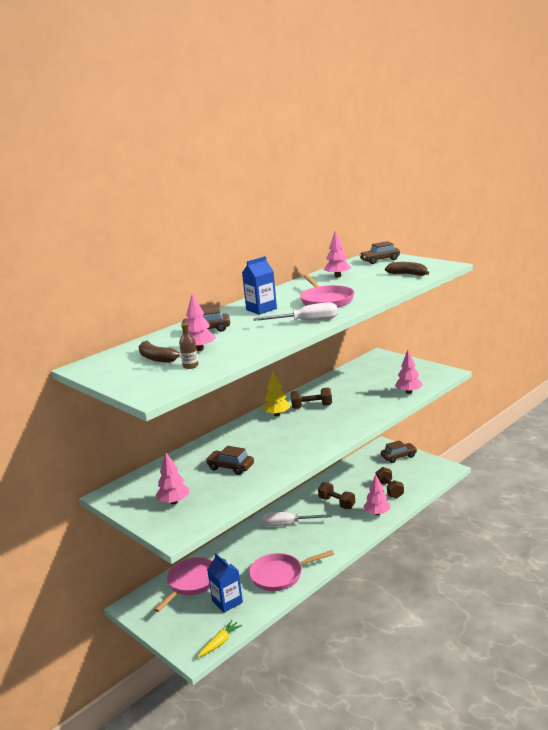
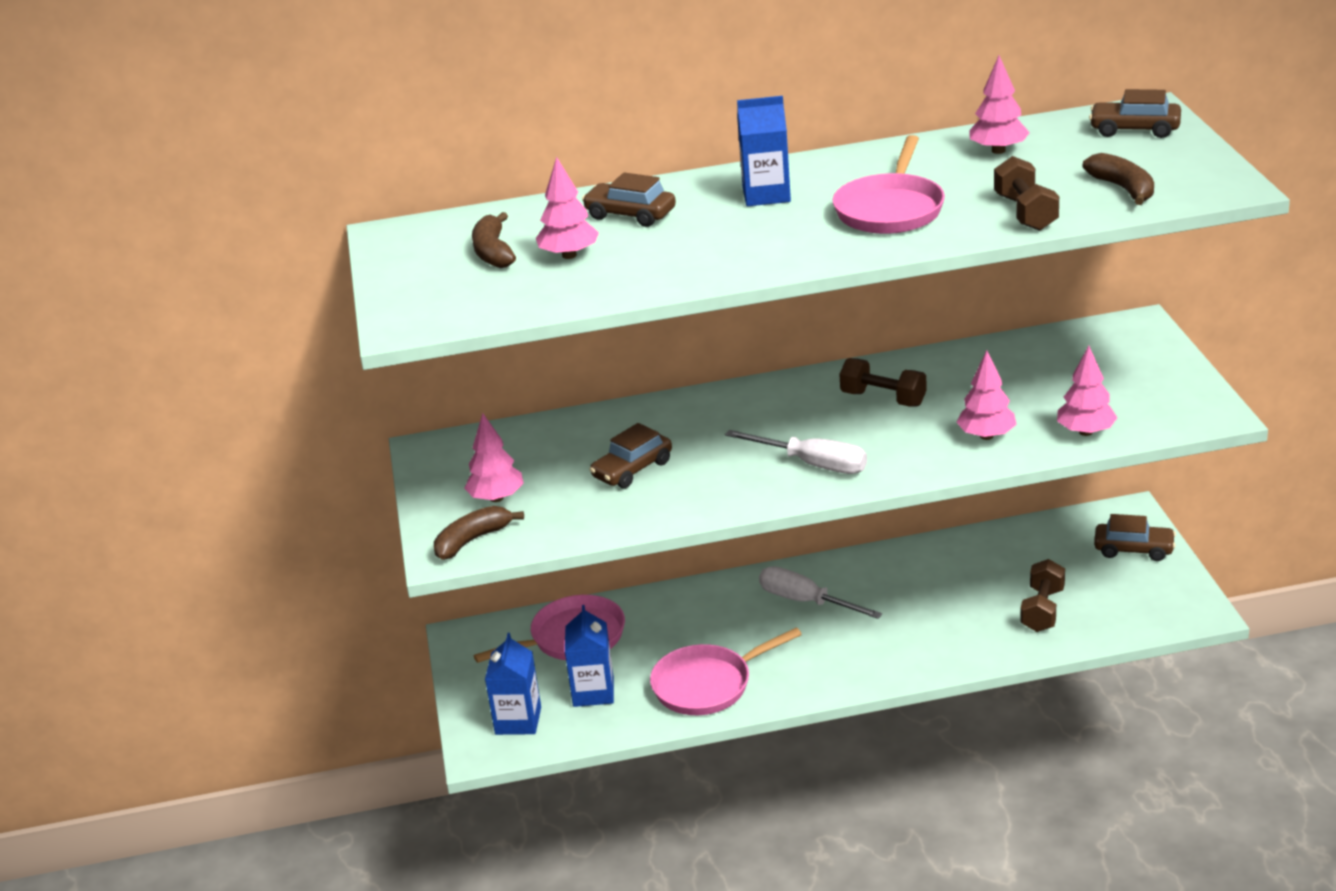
camera: 35 degrees right, 10 degrees up
brown bottle [179,323,199,369] -> none
yellow carrot [198,620,242,657] -> none
brown car [206,446,254,475] -> brown car turned 105 degrees counterclockwise [589,423,672,488]
pink pan [249,550,334,591] -> pink pan turned 45 degrees counterclockwise [650,628,802,715]
white screwdriver [253,302,338,321] -> white screwdriver moved to [725,430,867,474]
yellow tree [262,372,290,416] -> none
brown dumbbell [318,482,355,509] -> brown dumbbell moved to [994,156,1059,231]
pink tree [363,474,390,515] -> pink tree moved to [956,350,1017,440]
none -> brown banana [434,506,524,560]
none -> blue carton [485,633,541,735]

